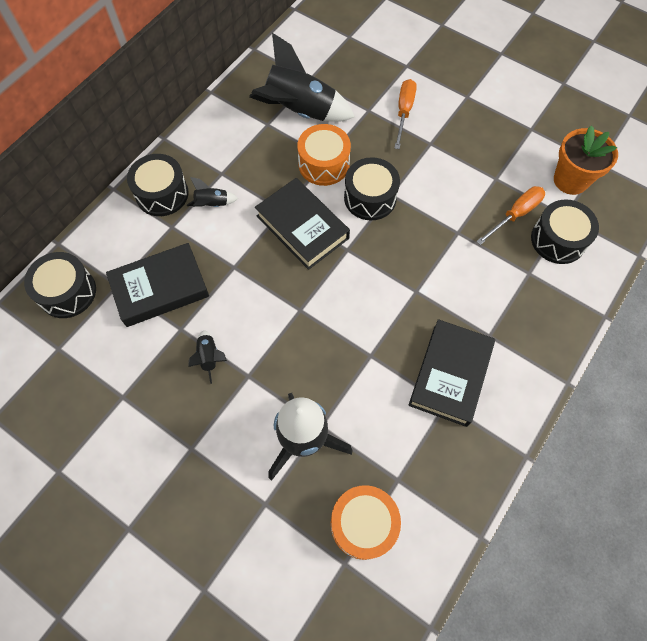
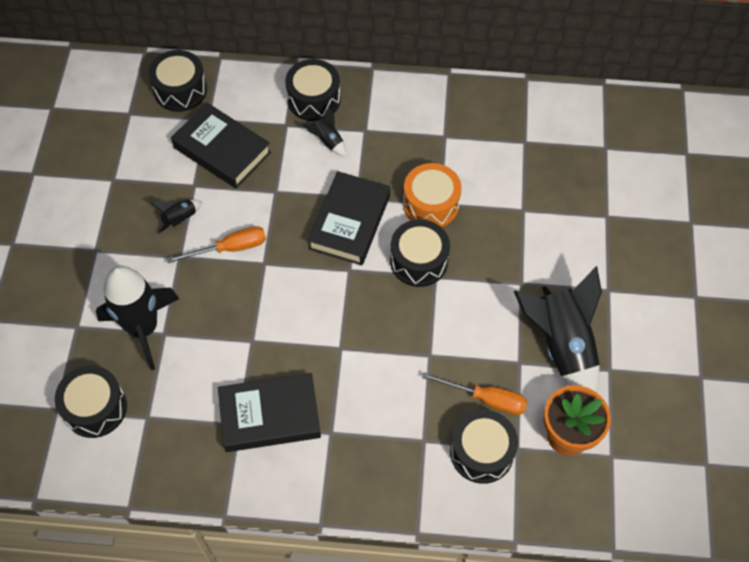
camera: 60 degrees right, 5 degrees down
black rocket [249,33,355,122] -> black rocket moved to [514,266,602,392]
orange drum [331,485,401,560] -> black drum [55,366,127,438]
orange screwdriver [394,79,417,149] -> orange screwdriver moved to [167,226,266,264]

